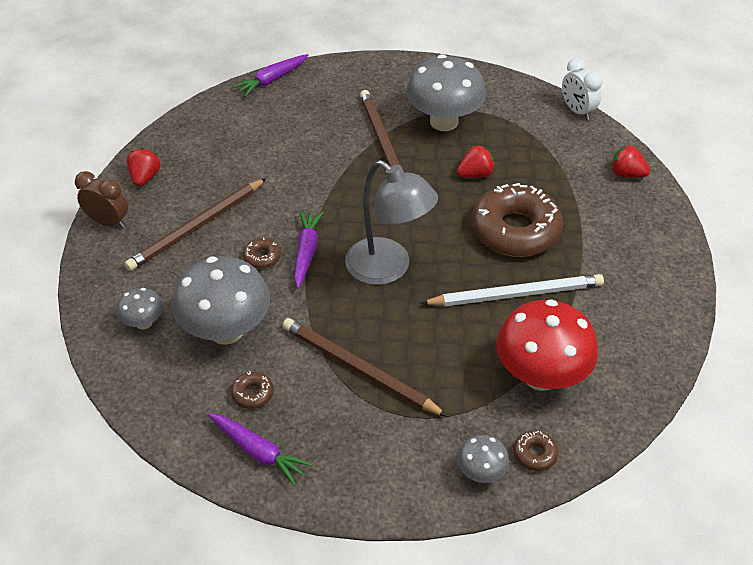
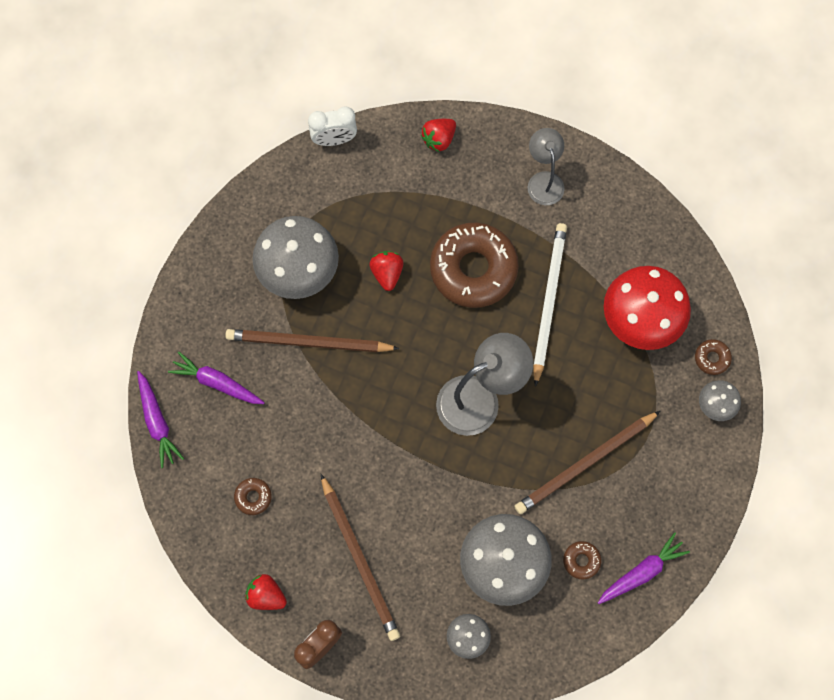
camera: 70 degrees left, 25 degrees up
brown donut [243,238,281,269] -> brown donut moved to [234,478,272,515]
purple carrot [294,210,324,289] -> purple carrot moved to [168,352,265,404]
none -> grey lamp [528,128,564,205]

